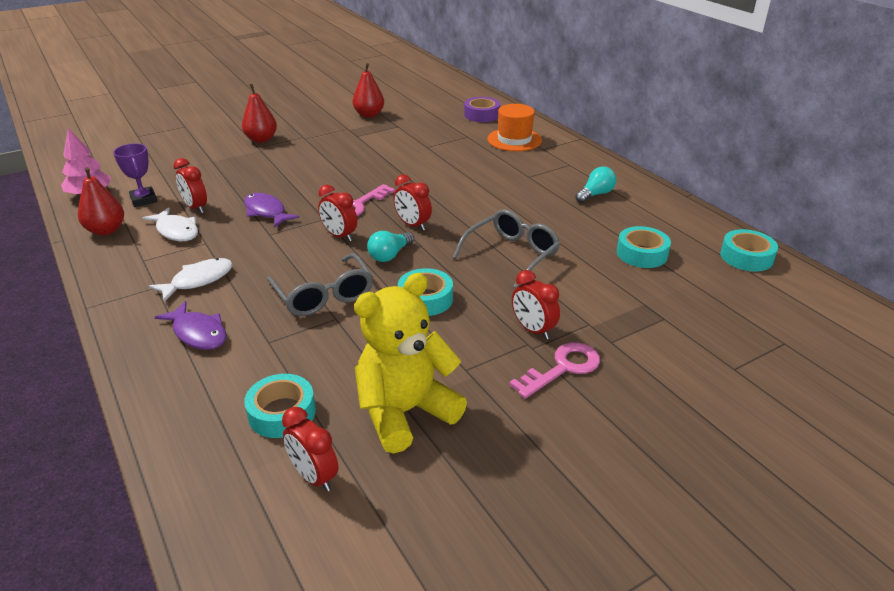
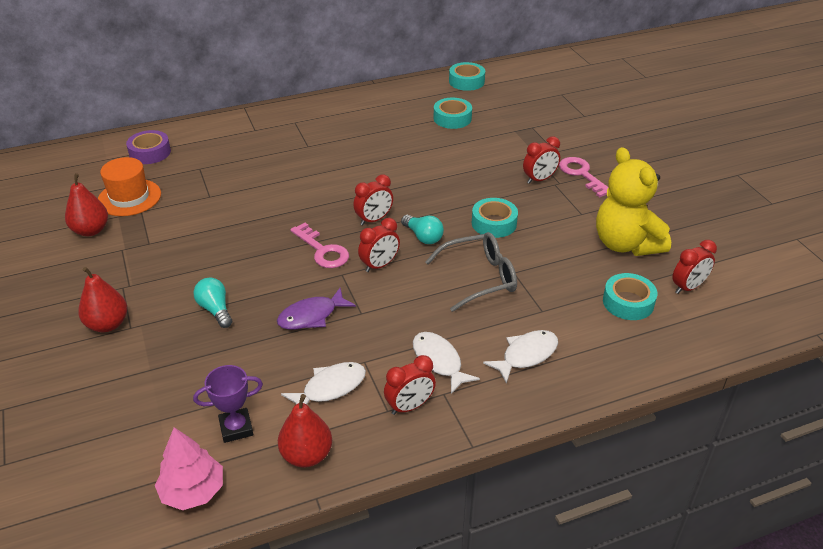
camera: 80 degrees left, 5 degrees up
purple fish [155,301,227,350] -> white fish [483,330,558,384]
red clock [174,158,207,213] -> red clock moved to [384,355,436,415]
grey glasses [453,209,560,288] -> none
orange hat [487,104,542,151] -> orange hat moved to [98,157,161,216]
turquoise light bulb [575,166,616,203] -> turquoise light bulb moved to [194,277,232,328]

